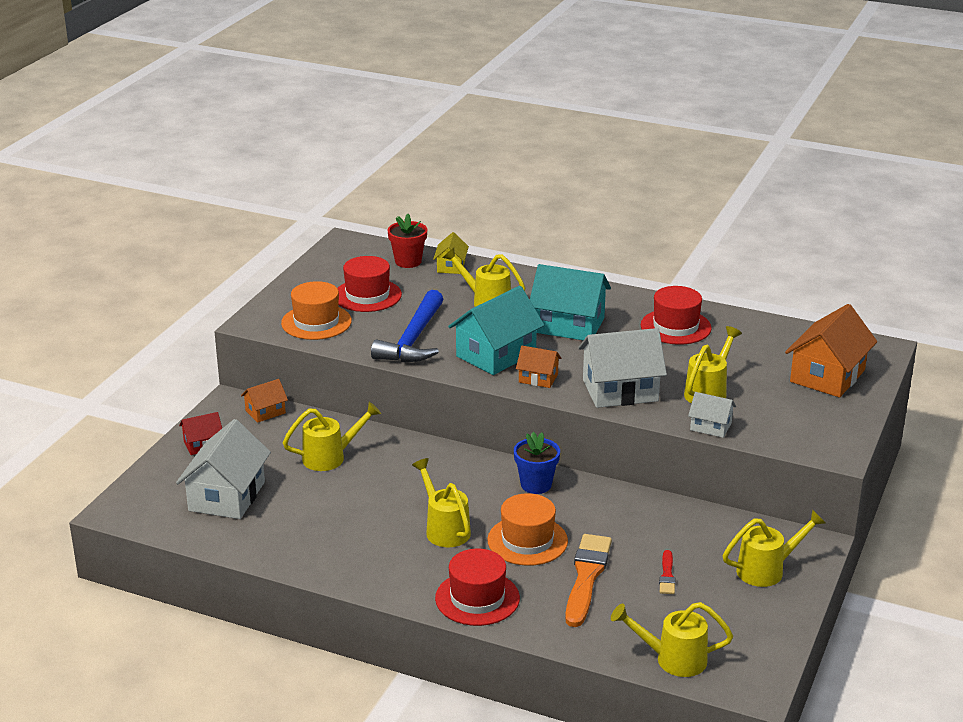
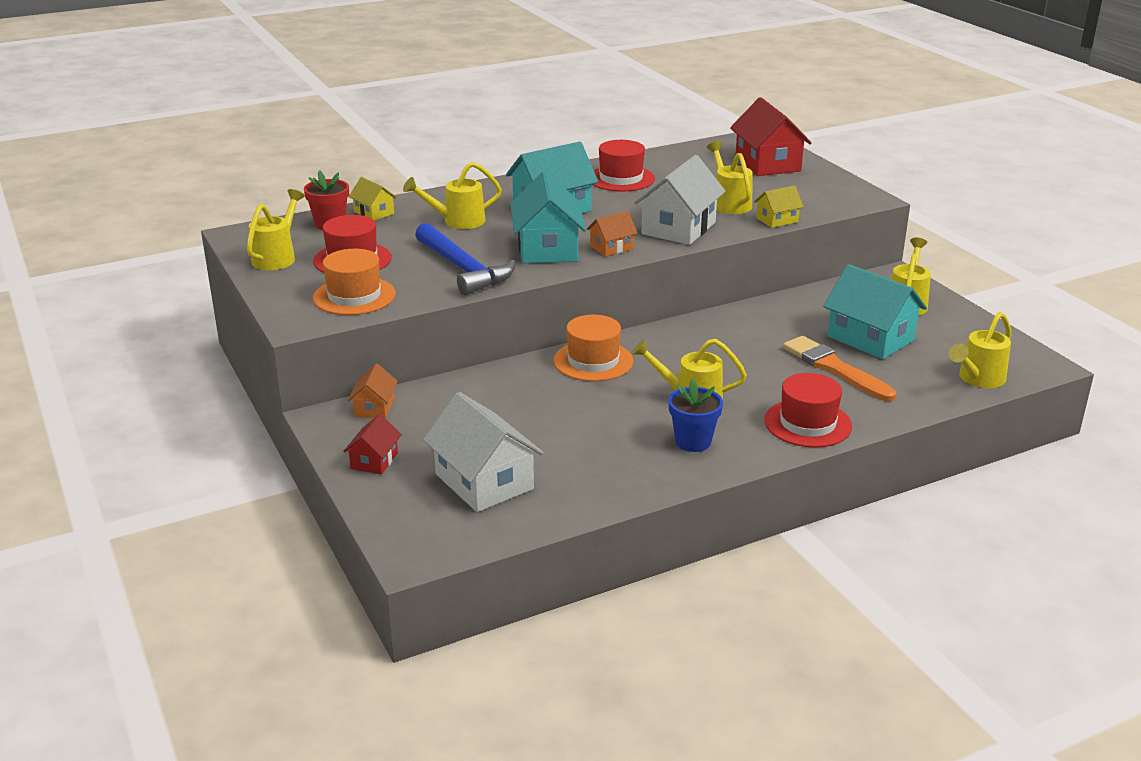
camera: 50 degrees left, 0 degrees up
yellow watering can [283,402,381,471] -> yellow watering can moved to [247,189,305,270]
orange hat [487,493,568,566] -> orange hat moved to [553,315,633,381]
blue flower pot [514,432,560,494] -> blue flower pot moved to [669,379,723,452]
red brush [659,550,675,594] -> turquoise house [823,264,927,359]
white house [688,392,736,438] -> yellow house [754,186,804,228]
orange house [785,304,877,398] -> red house [730,97,812,176]

